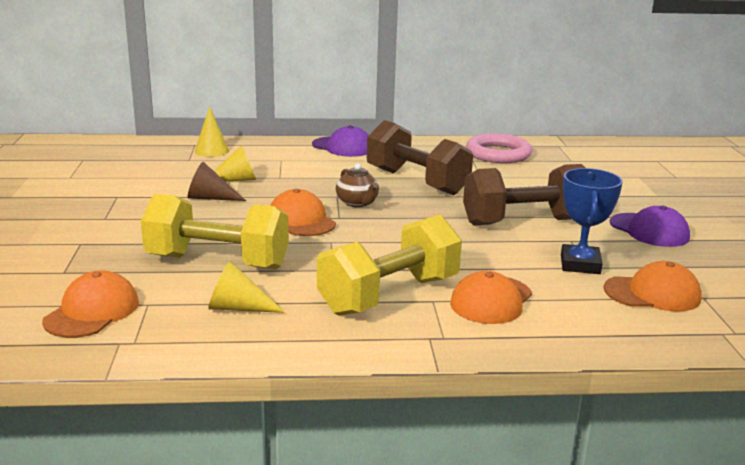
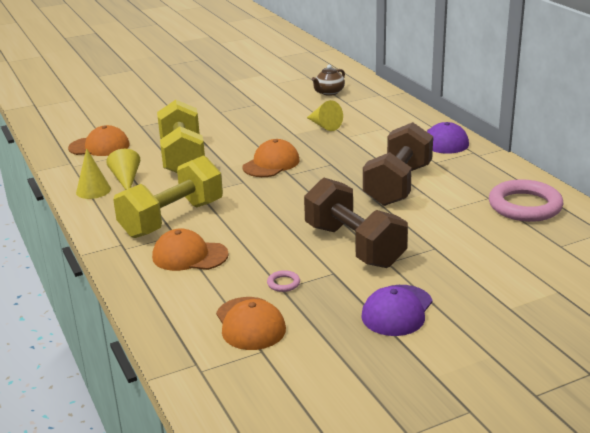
camera: 70 degrees right, 5 degrees up
brown cone [188,162,246,201] -> none
yellow cone [195,106,229,157] -> yellow cone moved to [76,148,111,199]
yellow dumbbell [317,215,462,316] -> yellow dumbbell turned 75 degrees counterclockwise [113,156,223,238]
brown teapot [336,163,379,207] -> brown teapot moved to [312,65,345,96]
blue trophy [561,168,623,274] -> pink ring [267,270,300,292]

